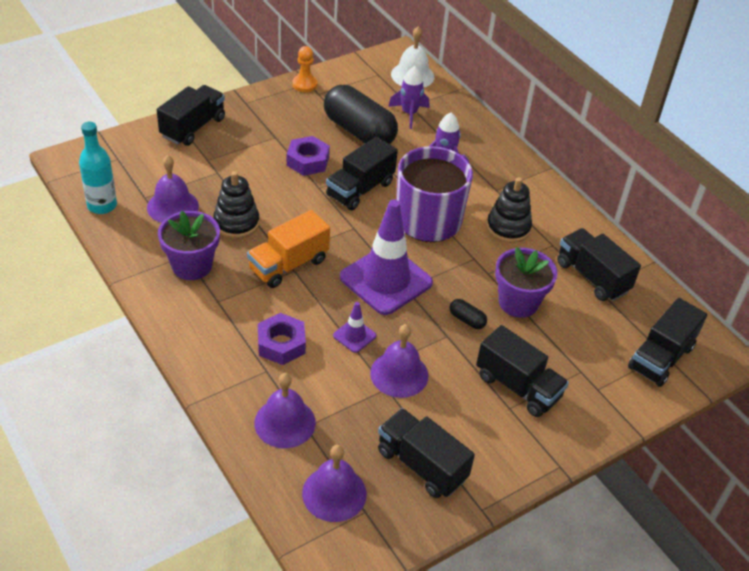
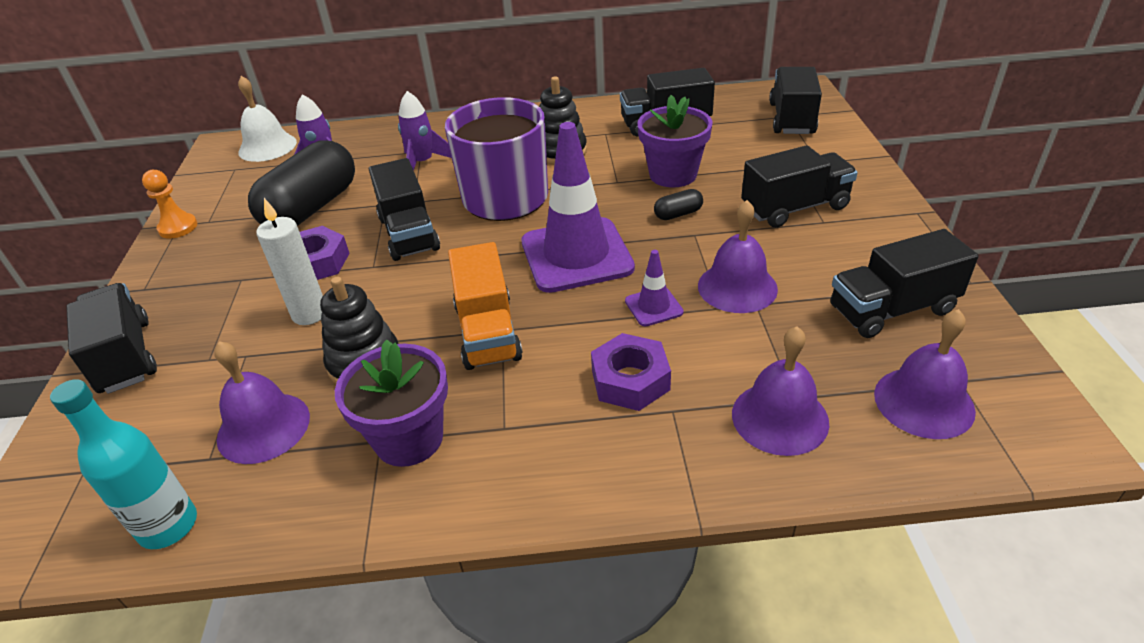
camera: 55 degrees left, 5 degrees down
black capsule [324,85,398,144] -> black capsule turned 45 degrees counterclockwise [248,140,355,226]
black truck [628,298,707,387] -> black truck turned 150 degrees counterclockwise [769,67,822,134]
none -> white candle [256,198,323,325]

